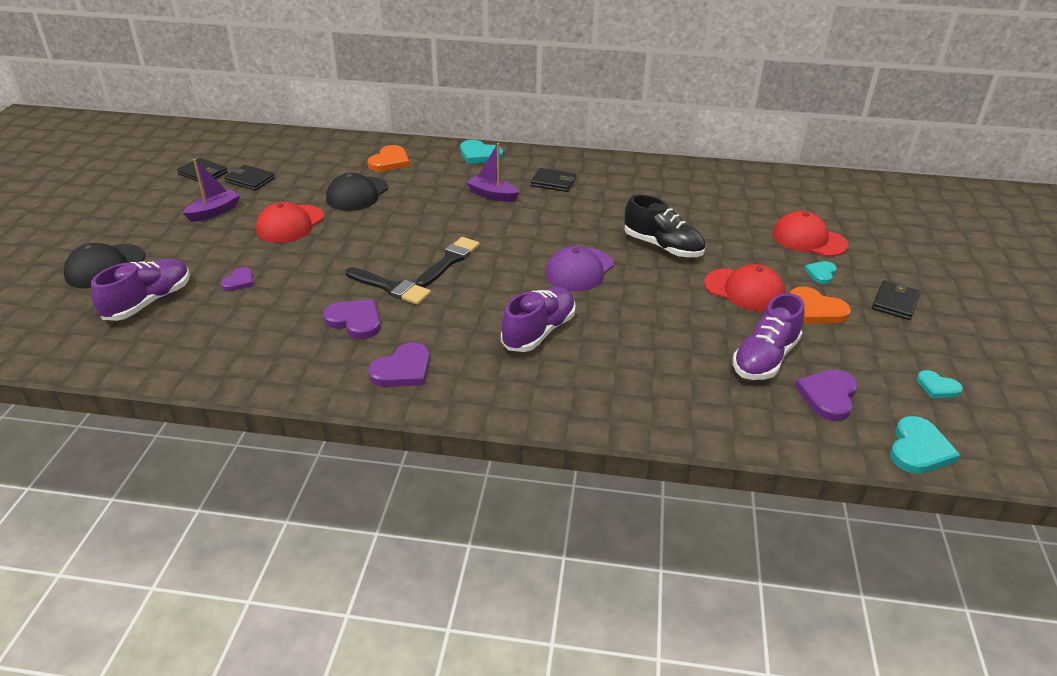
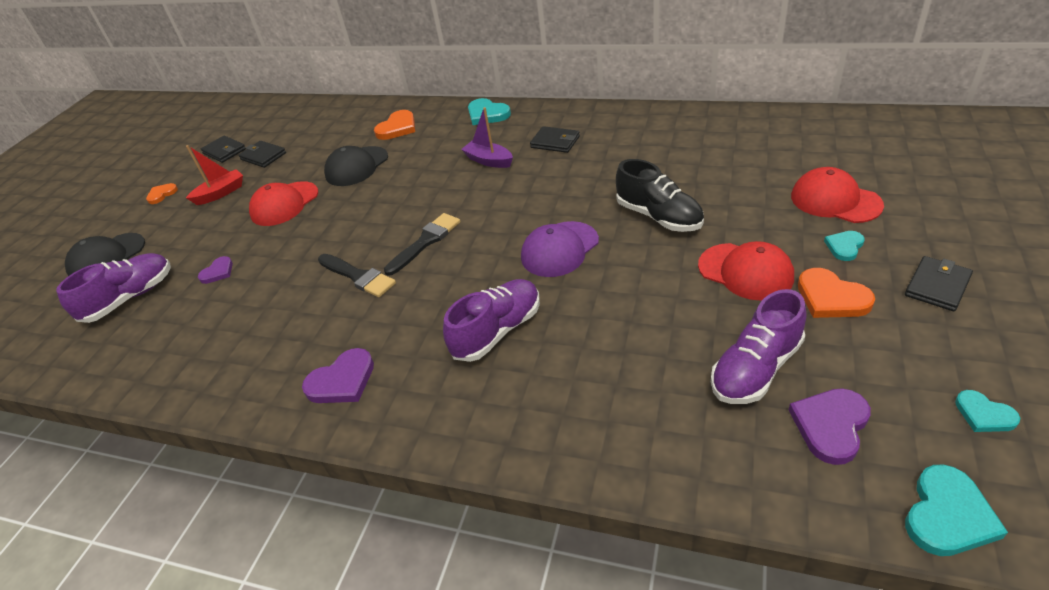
camera: 15 degrees right, 5 degrees up
purple boat [183,159,240,222] -> red boat [186,145,243,205]
purple heart [323,299,381,339] -> none
none -> orange heart [146,183,178,204]

